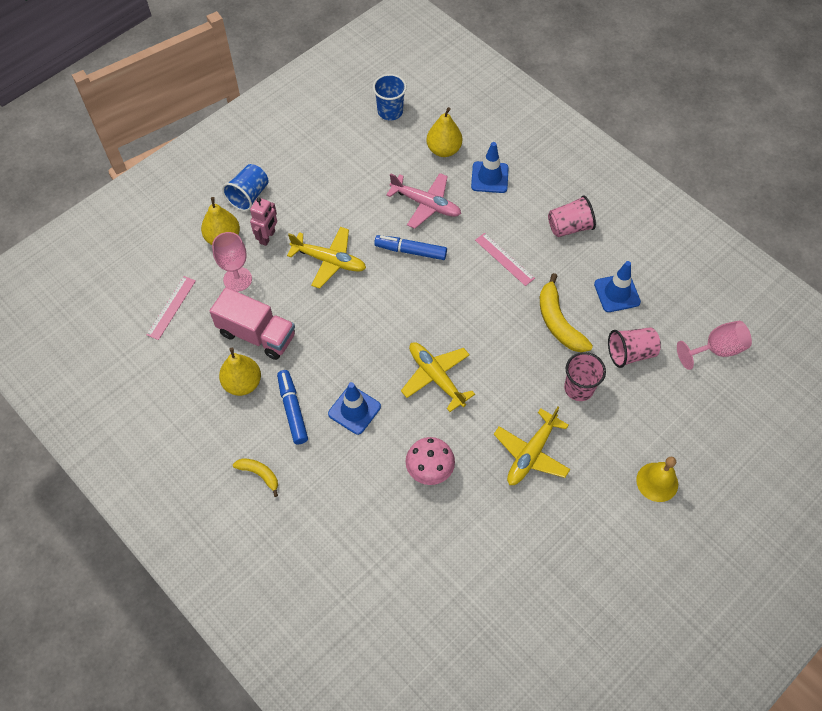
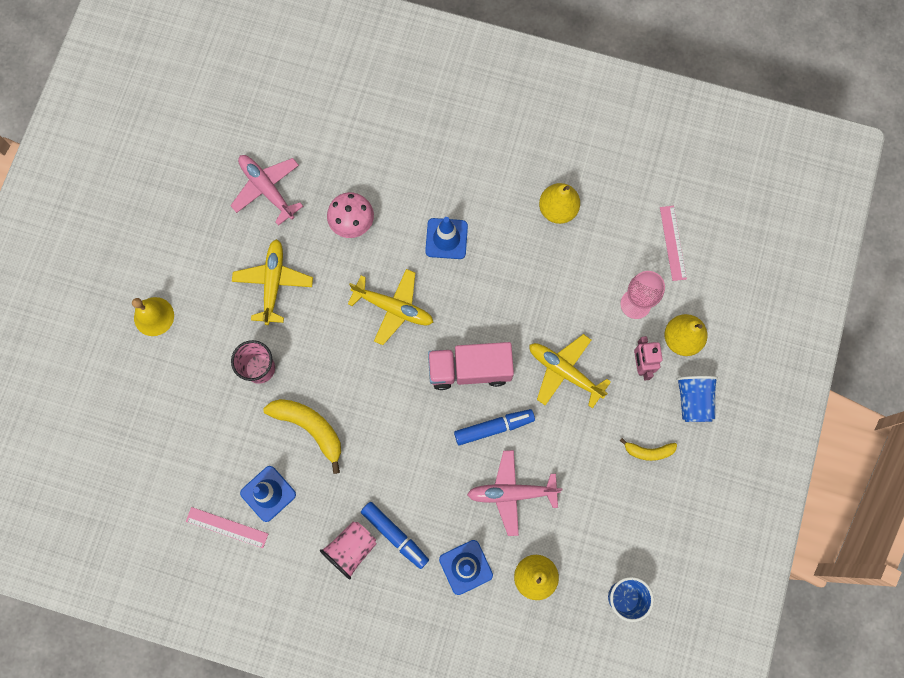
camera: 150 degrees right, 15 degrees up
pink truck [210,287,295,360] -> pink truck moved to [428,342,514,390]
yellow banana [233,458,278,497] -> yellow banana moved to [620,438,677,461]
blue marker [277,370,308,444] -> blue marker moved to [361,502,429,569]
yellow plane [287,227,366,289] -> yellow plane turned 45 degrees clockwise [529,334,611,408]
pink ruler [475,233,535,286] -> pink ruler moved to [186,507,268,548]
pink cup [608,327,661,368] -> none
pink goblet [677,321,752,370] -> none
none -> pink plane [230,155,303,226]

